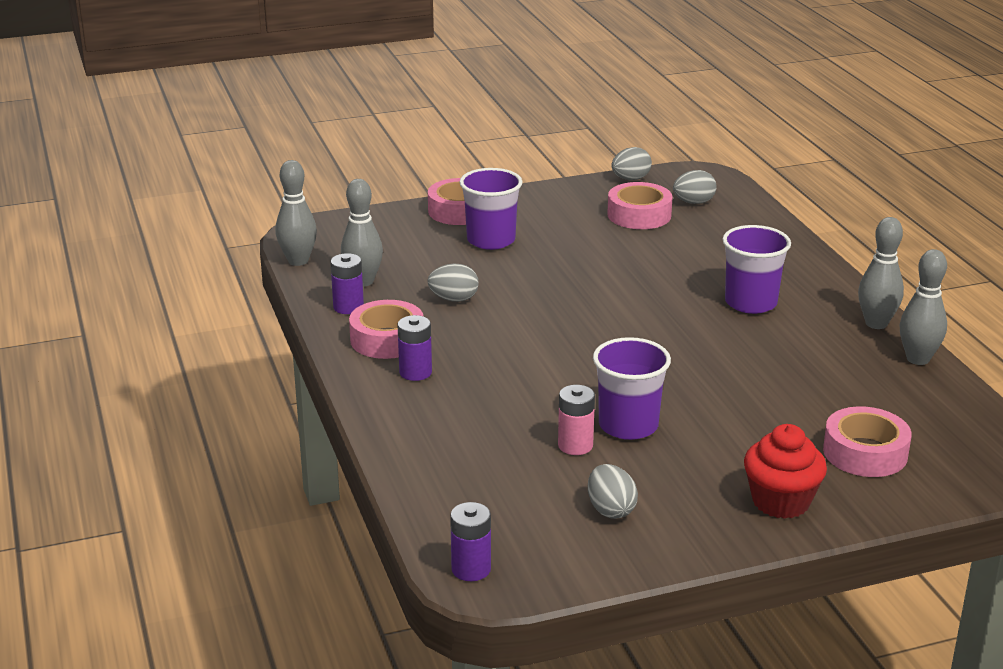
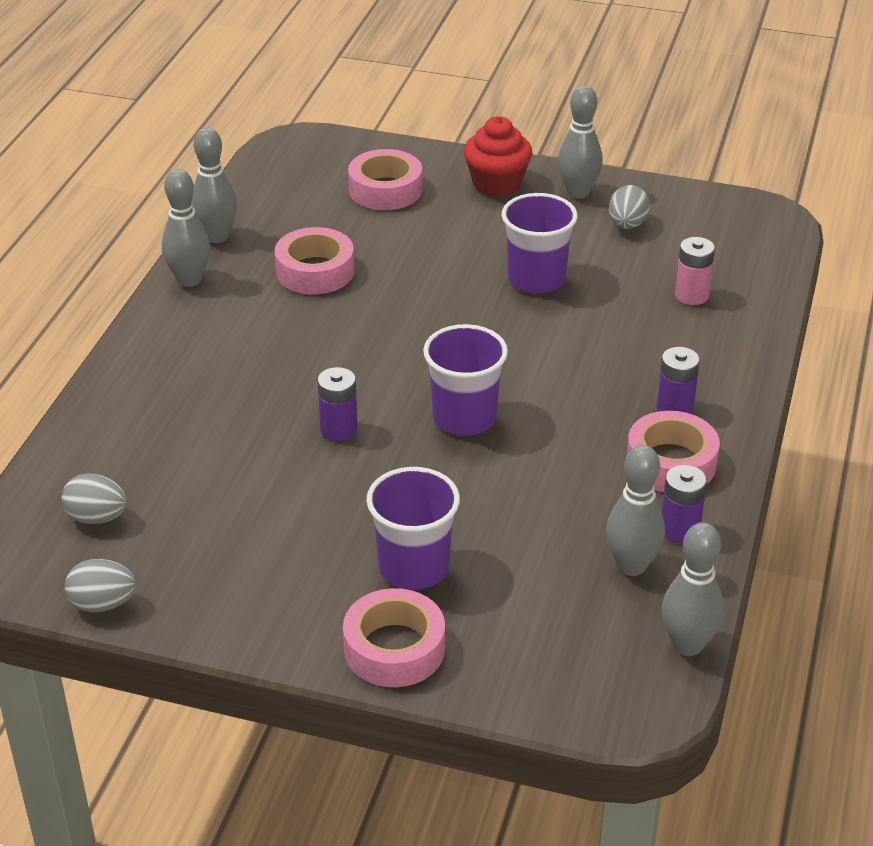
camera: 145 degrees left, 10 degrees up
grey egg [427,264,479,302] -> none
purple battery [450,502,491,581] -> purple battery moved to [317,367,358,442]
pink battery [558,385,595,455] -> pink battery moved to [675,237,715,305]
pink tape [607,182,673,229] -> pink tape moved to [275,227,355,294]
purple cup [722,225,791,314] -> purple cup moved to [423,324,508,436]
none -> grey bowling pin [558,85,603,198]

